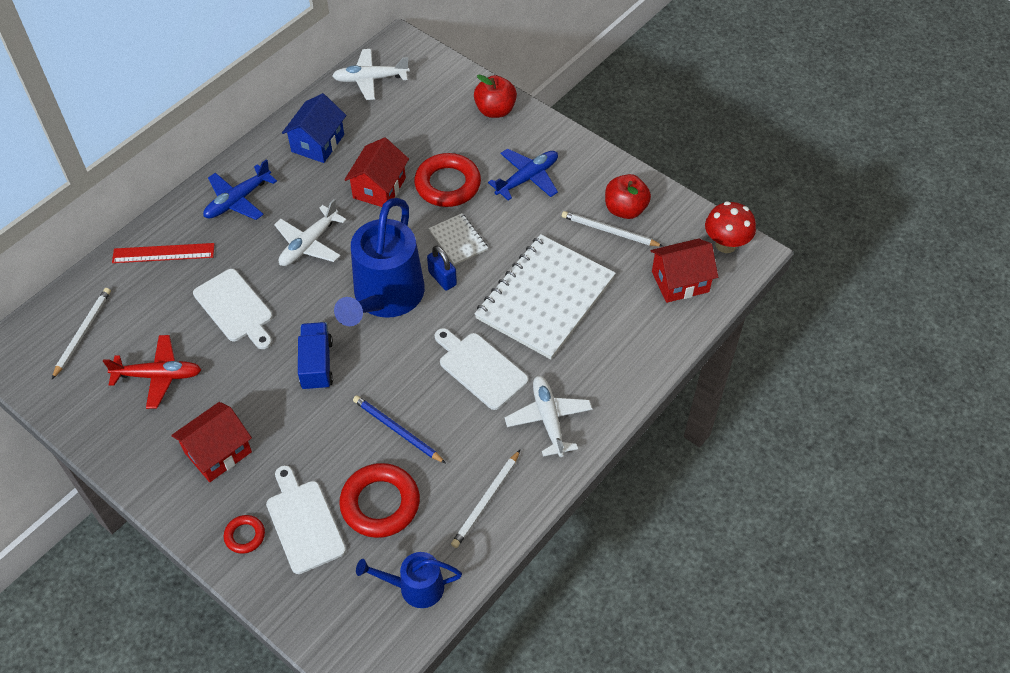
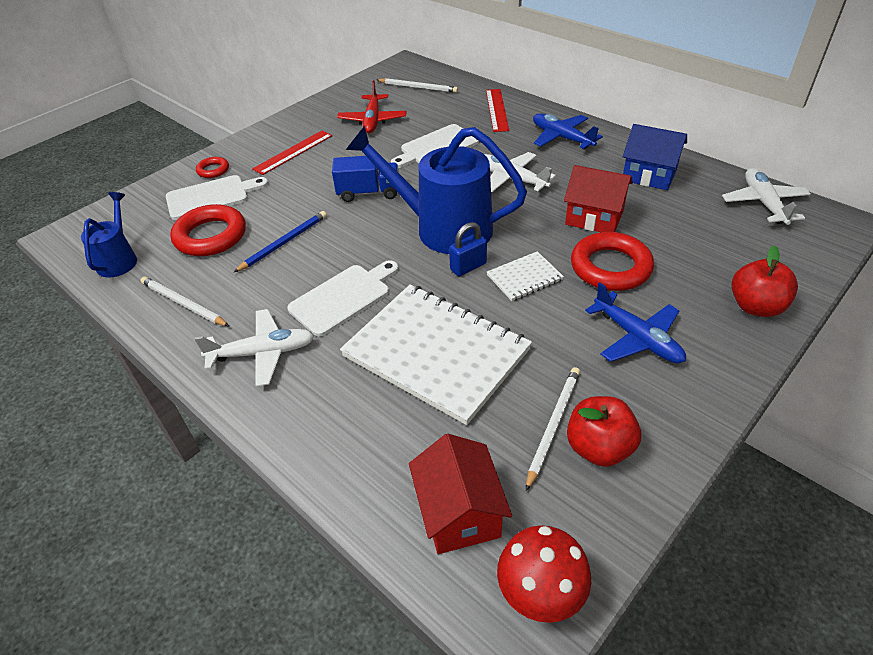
camera: 95 degrees right, 10 degrees down
red house [171,402,252,482] -> red ruler [252,131,332,175]

